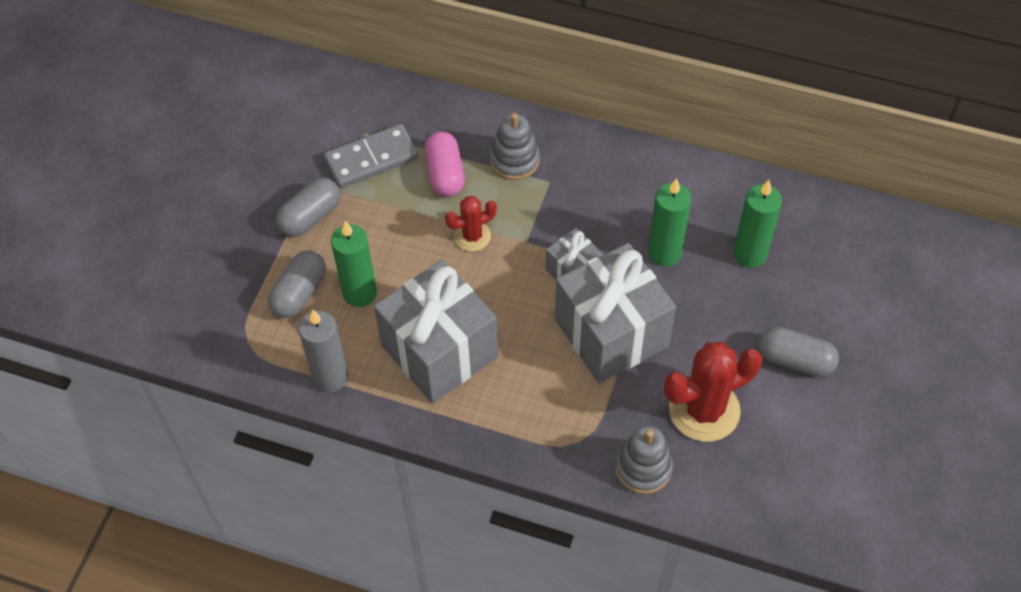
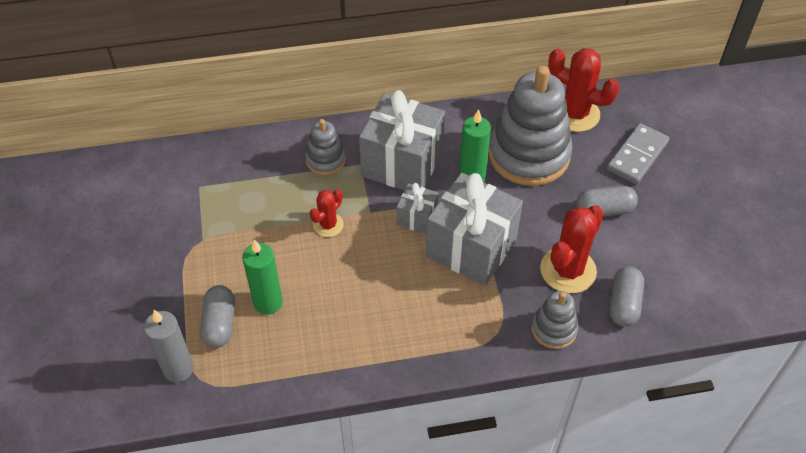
camera: 30 degrees left, 5 degrees down
grey capsule [276,177,340,237] -> grey capsule moved to [609,266,644,327]
grey candle [299,310,348,392] -> grey candle moved to [144,310,194,382]
grey domino [324,124,419,188] -> grey domino moved to [607,123,669,184]
grey gift [374,259,498,403] -> grey gift moved to [359,90,445,190]
pink capsule [425,131,465,197] -> none
green candle [733,180,782,268] -> grey stacking toy [488,66,573,186]
none -> red cactus [548,48,620,132]

